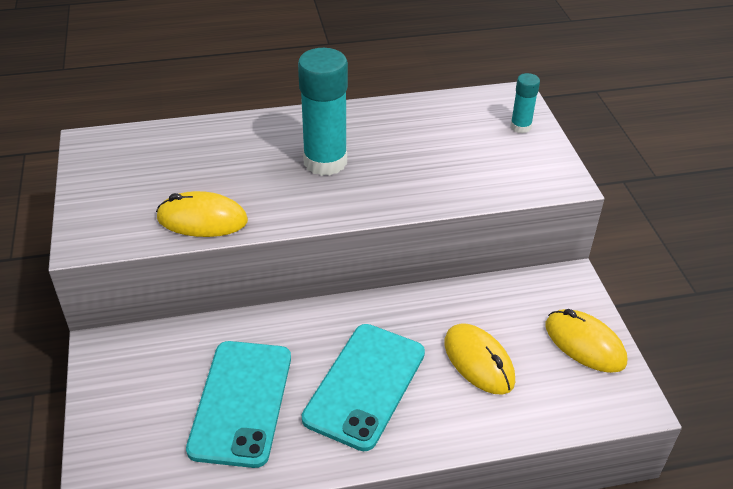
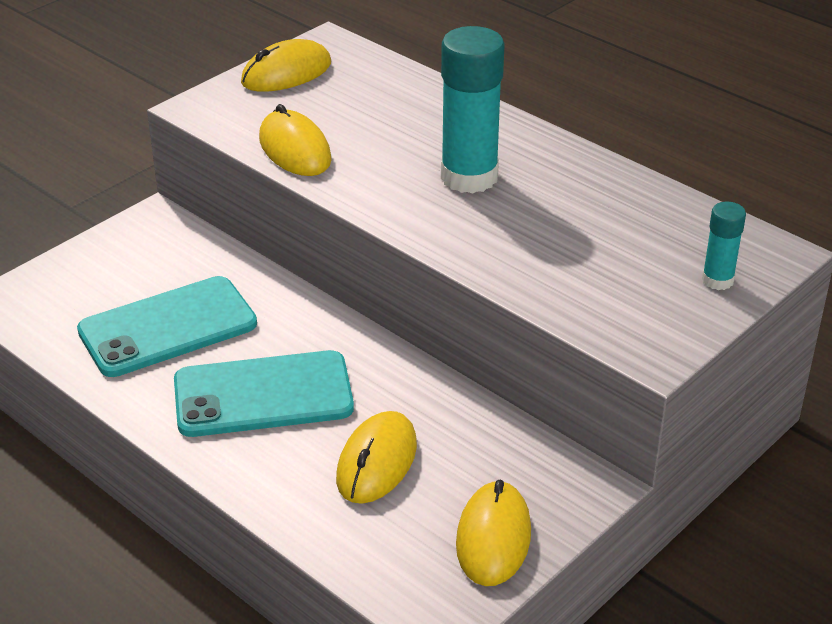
camera: 55 degrees right, 5 degrees down
none -> yellow mouse [241,39,331,92]

